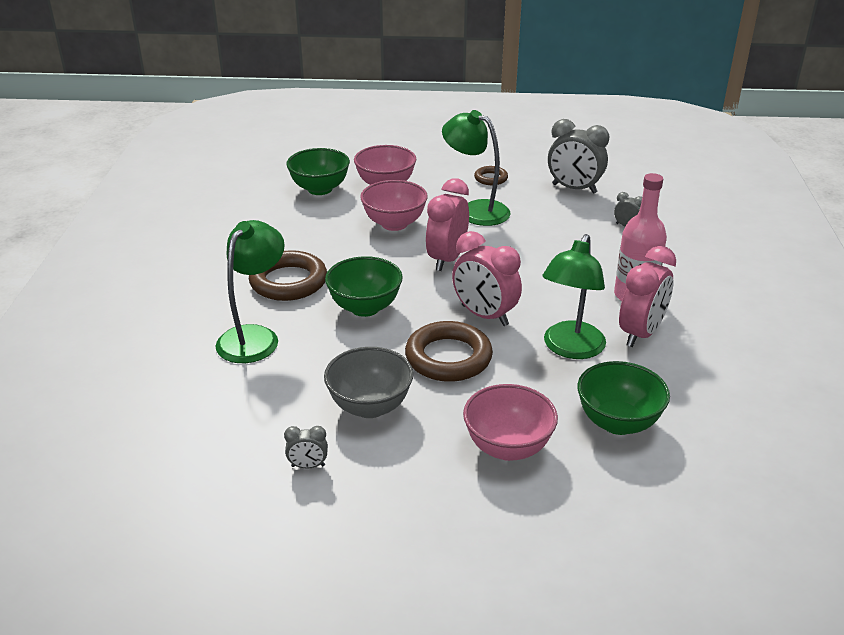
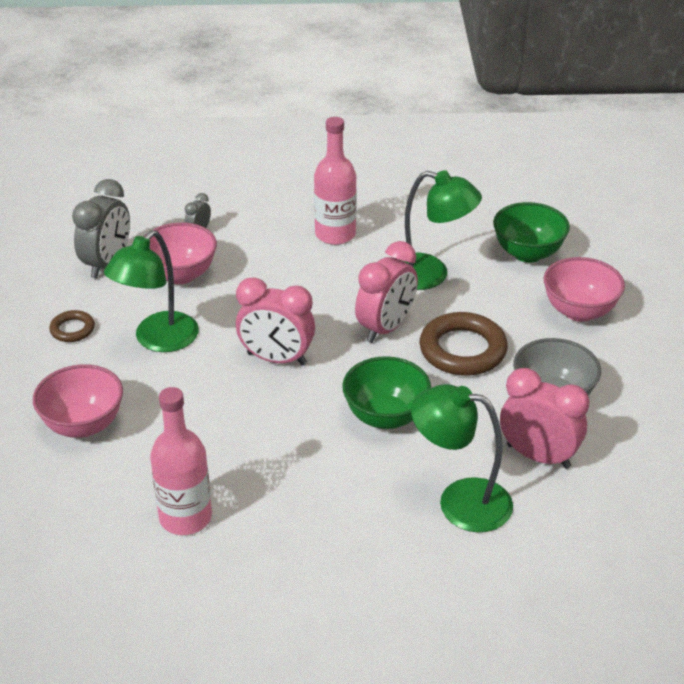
camera: 95 degrees left, 5 degrees up
brown ring [249,250,327,301] -> none
grey clock [284,426,328,469] -> none
green bowl [286,148,350,195] -> none
pink bowl [360,180,428,231] -> pink bowl moved to [144,222,217,284]
pink clock [619,246,676,347] -> pink clock moved to [500,368,590,469]
none -> pink bottle [150,387,212,535]

